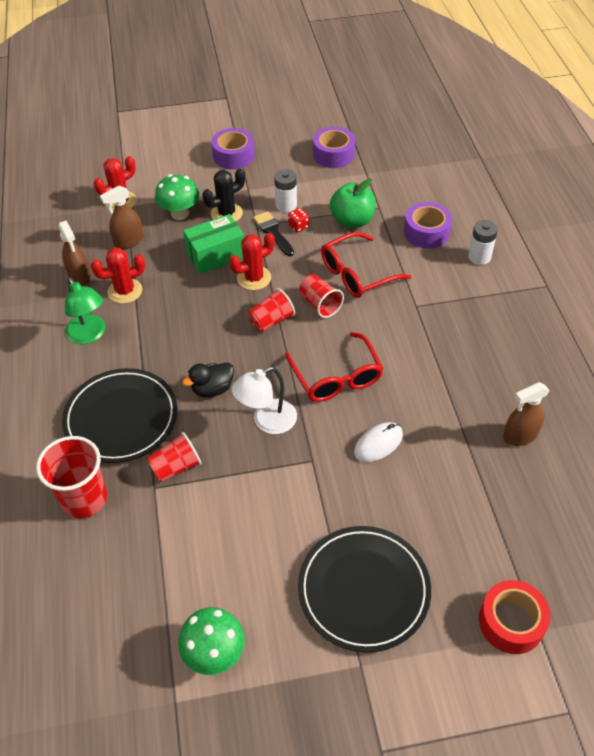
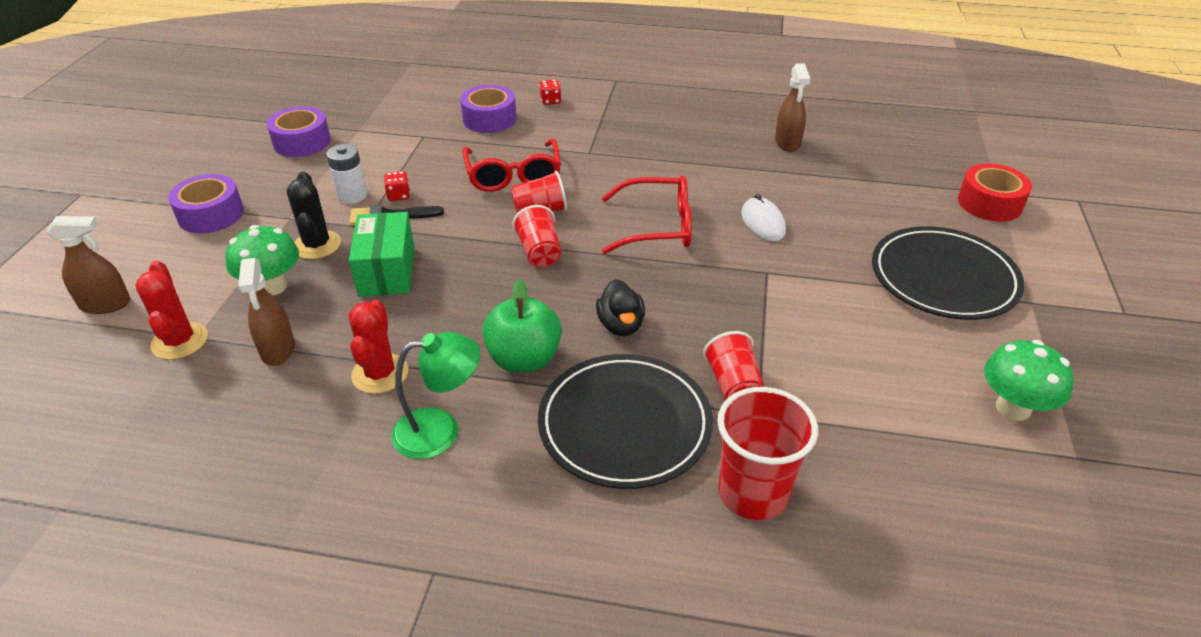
camera: 70 degrees left, 10 degrees down
brown spray bottle [58,220,91,286] -> brown spray bottle moved to [46,216,131,314]
red cactus [229,233,275,290] -> none
white lamp [232,366,297,434] -> none
green apple [330,179,376,228] -> green apple moved to [482,279,562,372]
white battery [468,220,498,265] -> red dice [539,80,561,105]

